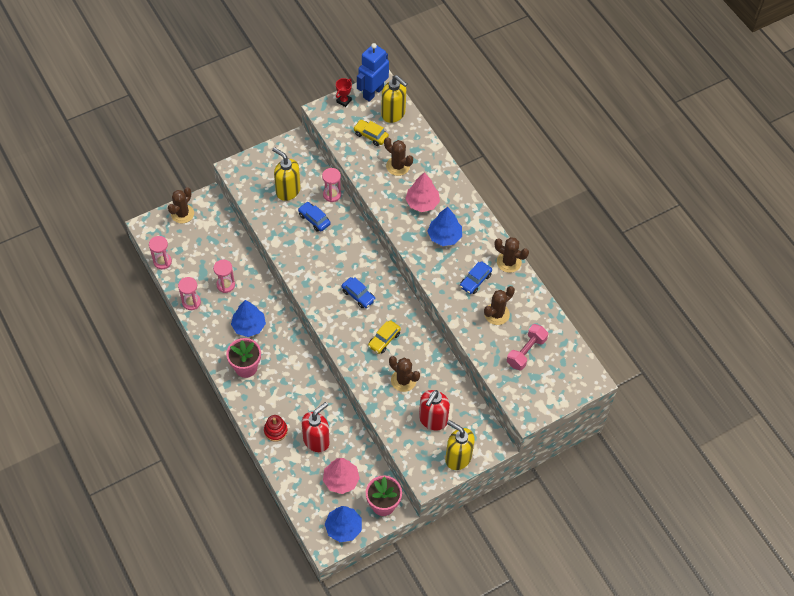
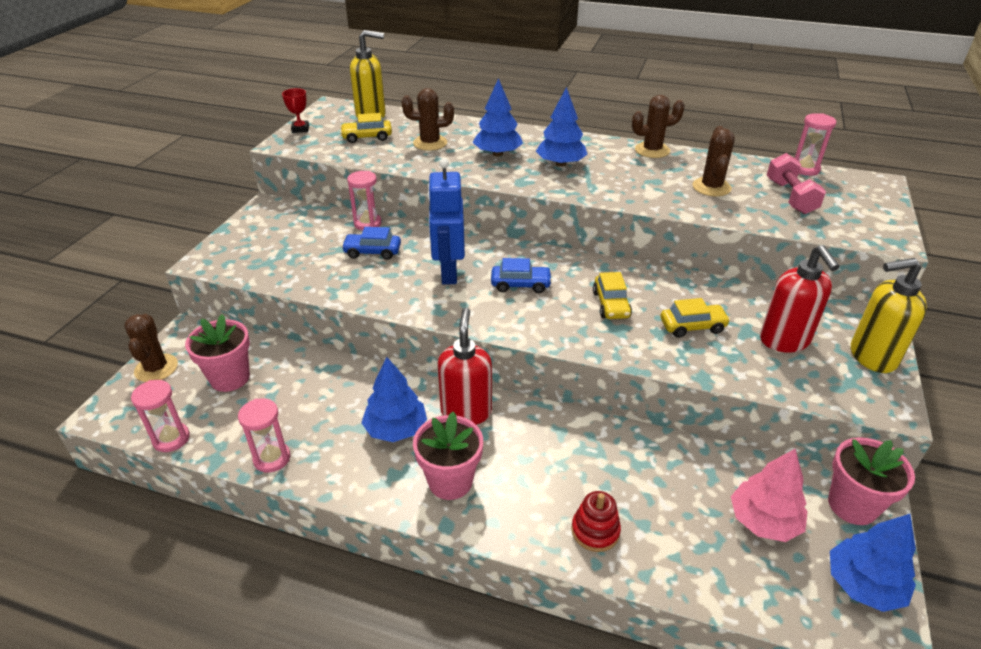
camera: 40 degrees left, 20 degrees down
pink hourglass [213,260,235,293] -> pink hourglass moved to [795,113,836,176]
yellow soap dispenser [272,147,300,201] -> none
red soap dispenser [301,402,330,452] -> red soap dispenser moved to [438,308,492,425]
blue robot [357,43,389,102] -> blue robot moved to [427,158,465,285]
brown cactus [389,356,420,392] -> yellow car [660,298,730,338]
pink tree [405,172,440,212] -> blue tree [473,78,523,156]
blue car [460,262,492,294] -> none
none -> pink flower pot [185,314,250,392]

